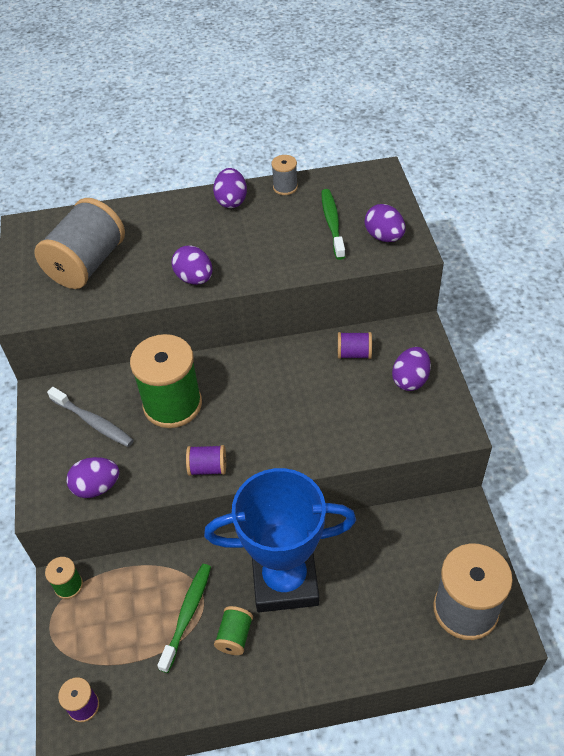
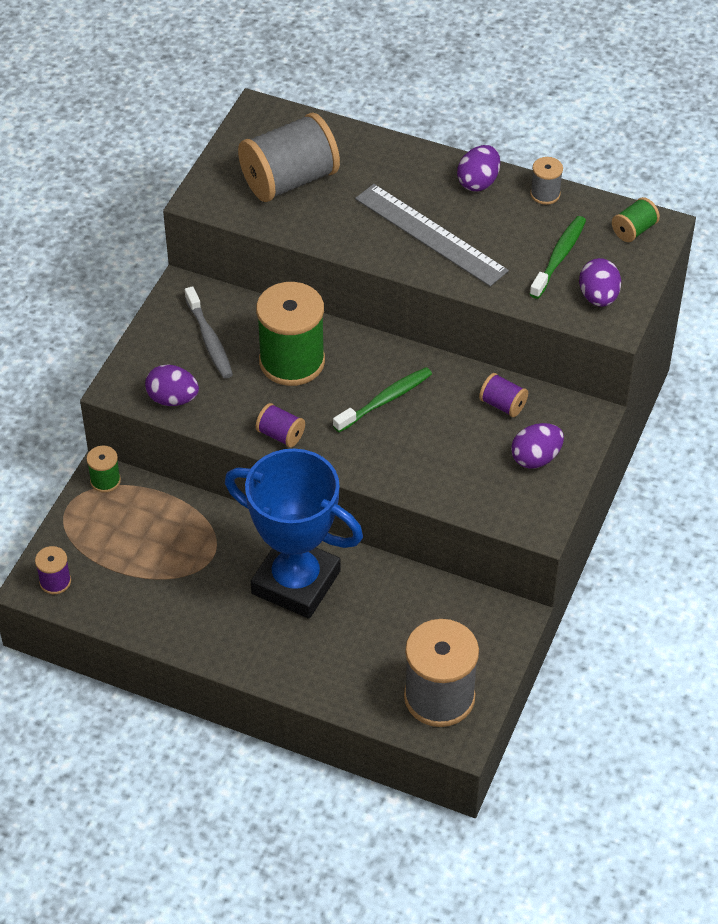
camera: 30 degrees right, 0 degrees up
green toothbrush [157,564,211,673] -> green toothbrush moved to [333,367,432,432]
purple egg [171,245,213,285] -> none
green spool [214,606,253,655] -> green spool moved to [612,197,660,242]
none -> grey ruler [355,184,509,286]

